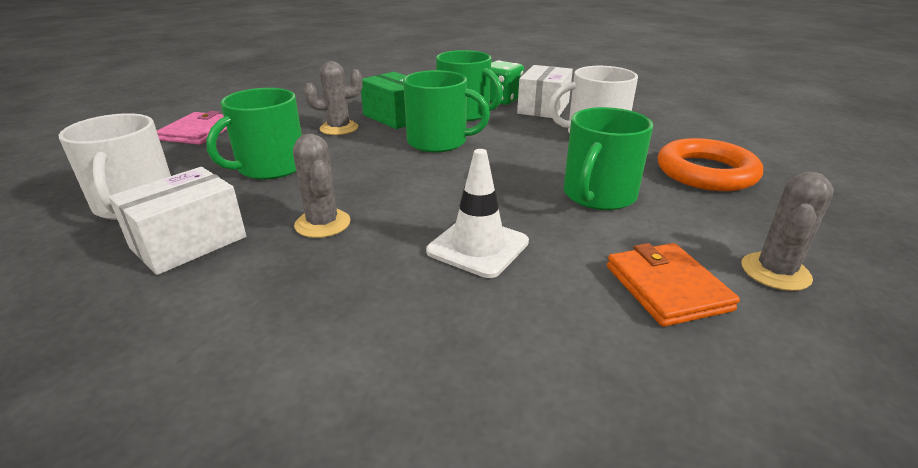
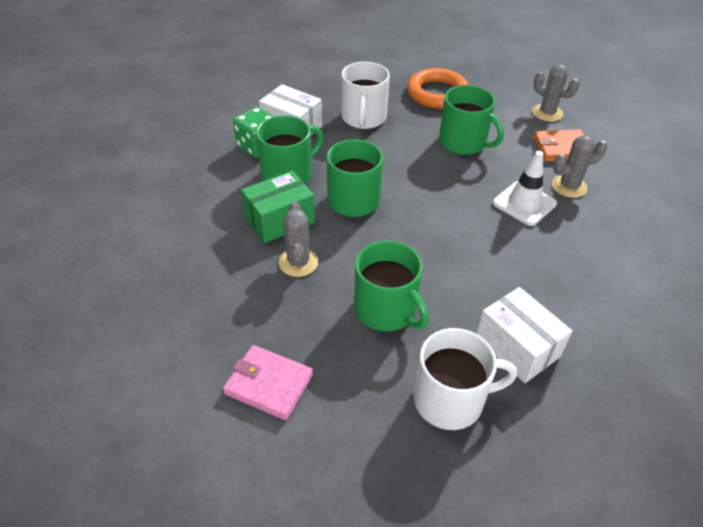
camera: 80 degrees left, 15 degrees up
grey cactus [293,134,351,238] -> grey cactus moved to [552,135,607,198]

